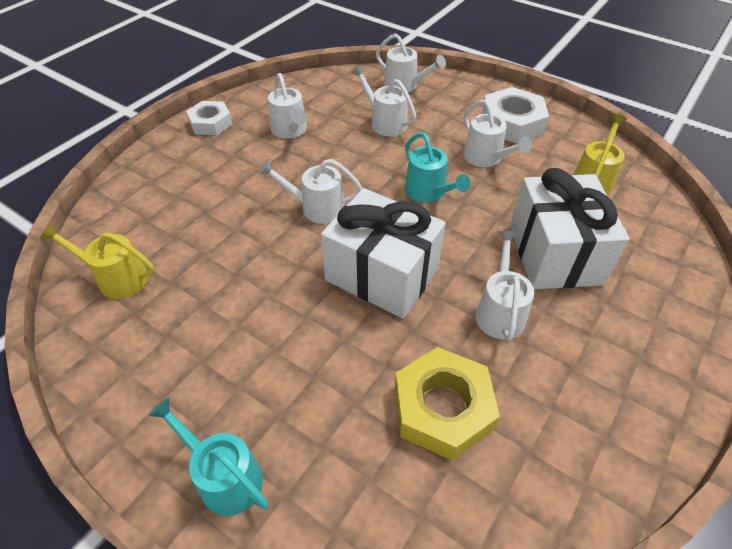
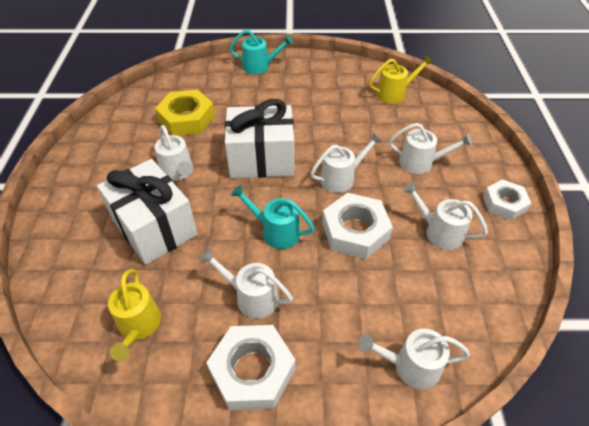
camera: 145 degrees right, 0 degrees up
white watering can [351,65,416,136] -> white watering can moved to [389,123,473,174]
none -> white nut [322,193,393,259]

